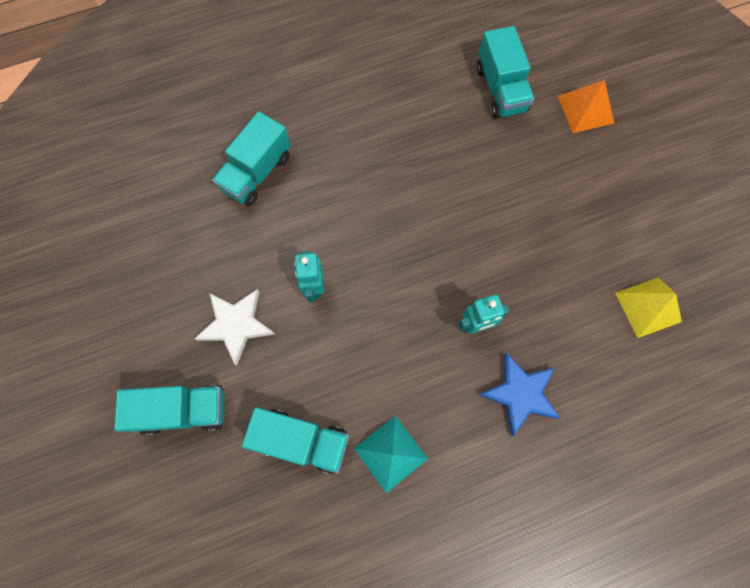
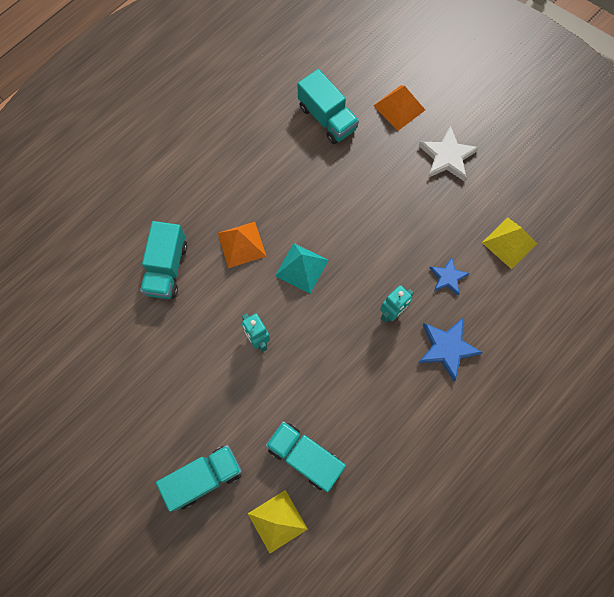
camera: 25 degrees left, 0 degrees up
white star [194,289,275,365] -> white star moved to [419,125,479,182]
turquoise truck [242,407,349,474] -> turquoise truck turned 135 degrees counterclockwise [266,421,346,492]
turquoise pyramid [354,415,428,493] -> turquoise pyramid moved to [275,243,328,294]
none -> orange pyramid [218,222,267,268]
none -> yellow pyramid [248,490,308,553]
none -> blue star [429,257,470,295]

